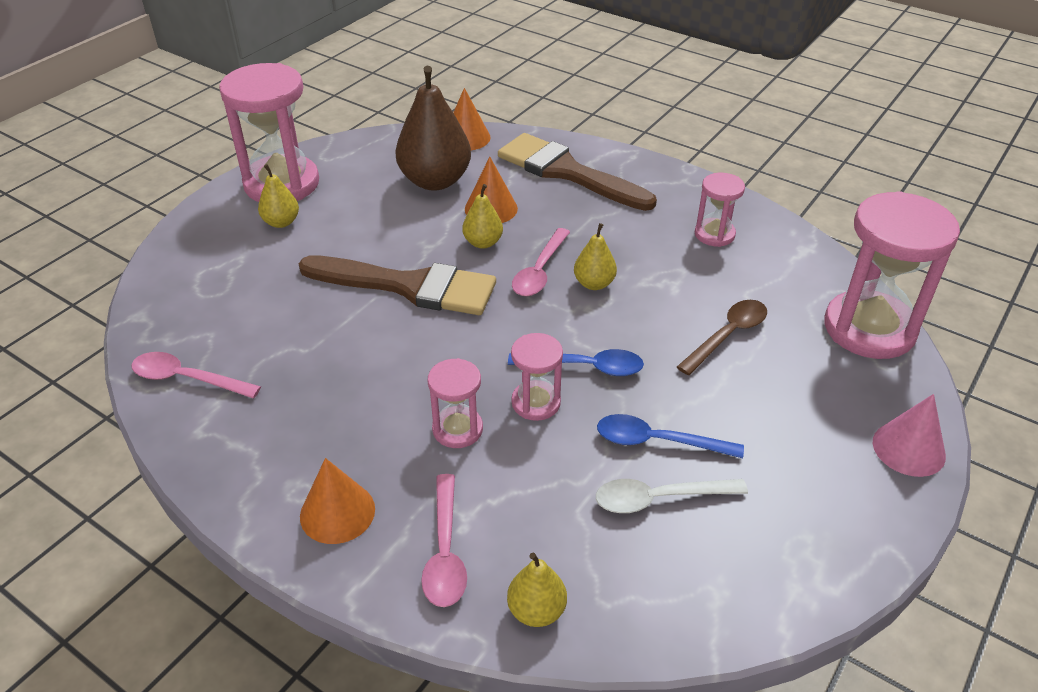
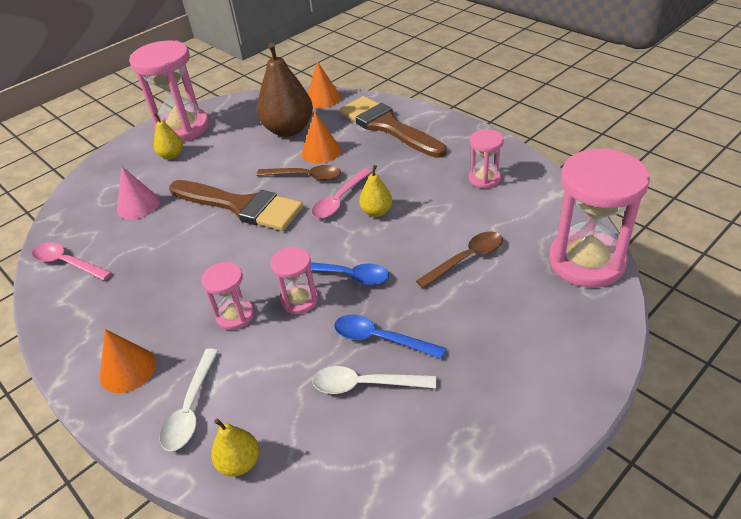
camera: 15 degrees right, 0 degrees up
pink spoon [421,474,467,607] -> white spoon [160,349,218,451]
yellow pear [462,184,503,249] -> brown spoon [256,165,341,181]
pink cone [873,394,946,477] -> pink cone moved to [117,166,160,220]

